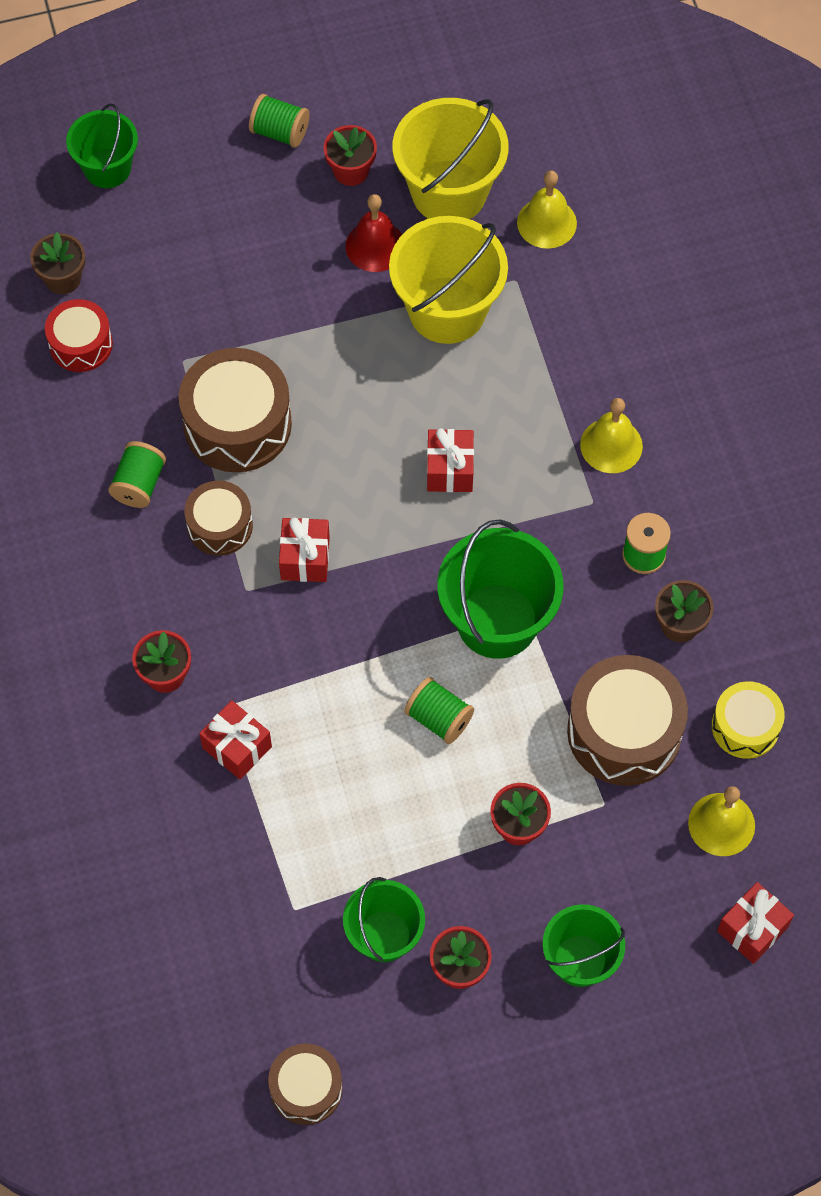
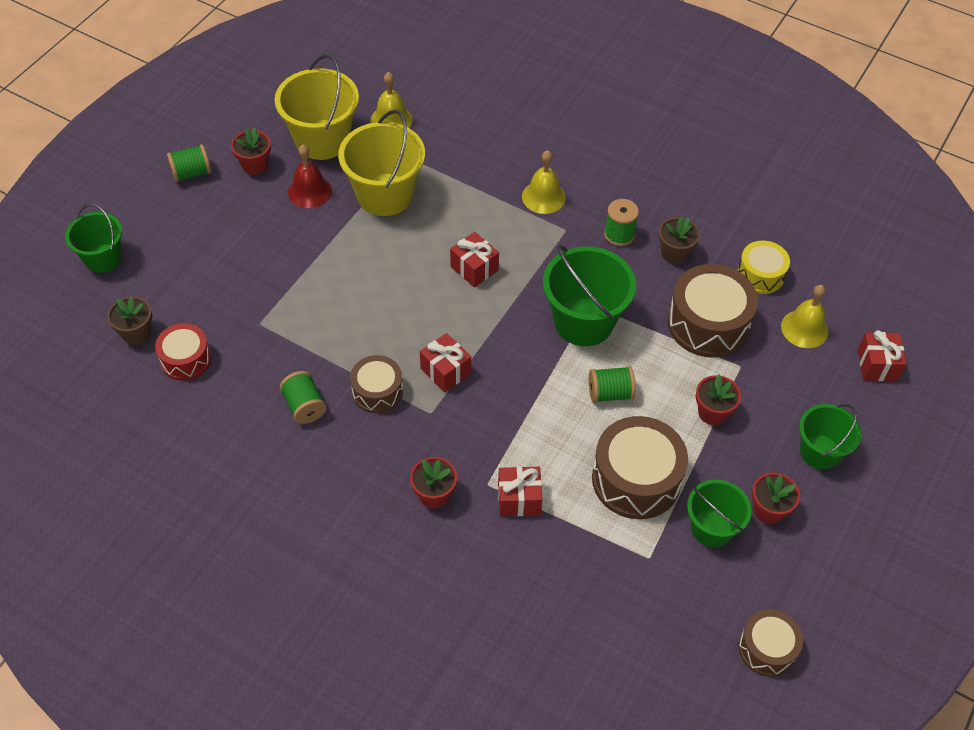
camera: 45 degrees left, 10 degrees down
brown drum [179,348,292,472] -> brown drum moved to [592,416,688,519]

